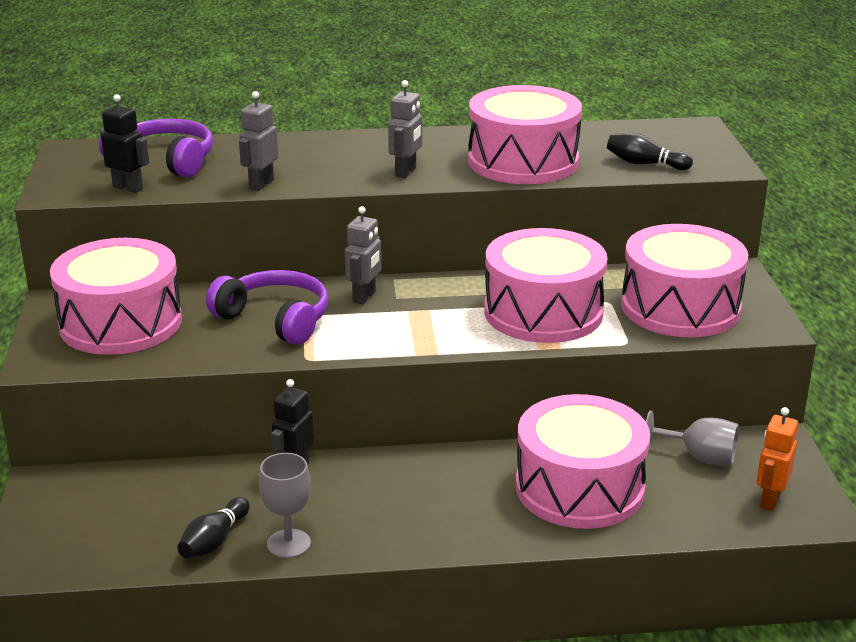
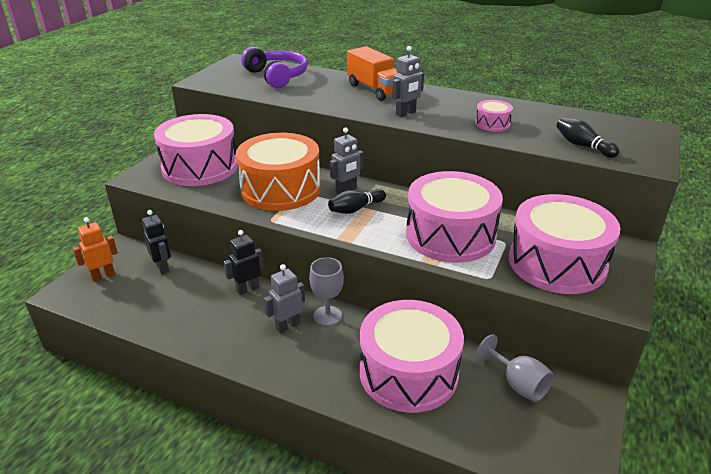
camera: 30 degrees right, 5 degrees up
black robot [100,94,149,193] -> black robot moved to [142,210,171,275]
black bowling pin [177,497,250,559] -> black bowling pin moved to [328,189,386,214]
purple headphones [206,270,328,345] -> orange drum [236,133,321,211]
grey robot [239,91,278,191] -> grey robot moved to [264,264,305,333]
grey goblet [259,453,311,558] -> grey goblet moved to [309,257,344,326]
pink drum [468,85,582,184] -> pink drum [475,100,513,132], size x0.42
orange robot [757,407,798,511] -> orange robot moved to [73,217,118,282]
none -> orange truck [347,46,398,101]

